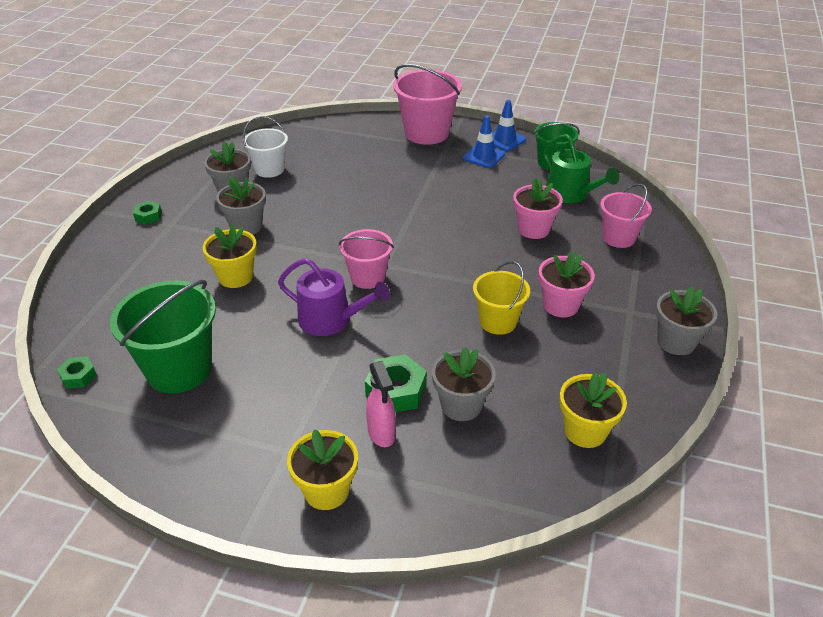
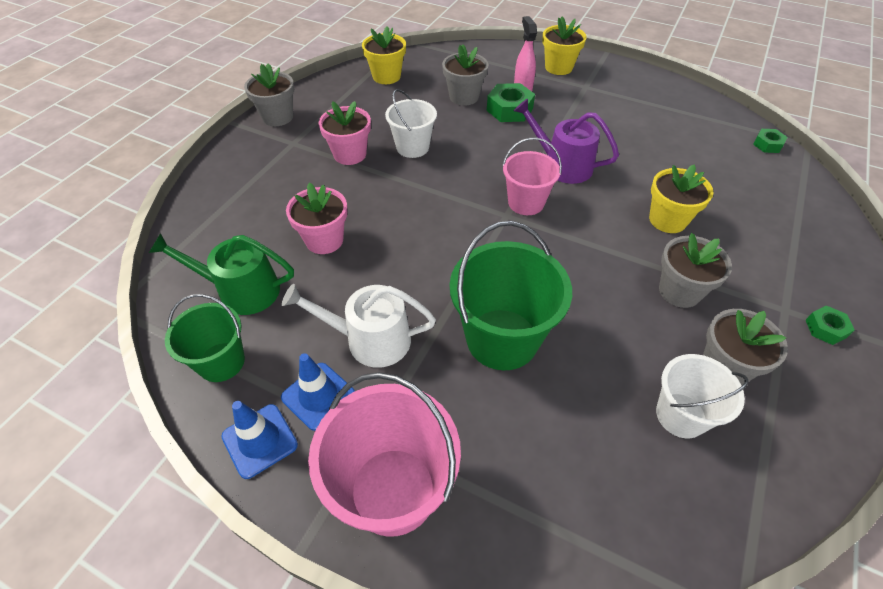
camera: 170 degrees left, 10 degrees up
green bucket [110,280,216,393] -> green bucket moved to [450,221,572,370]
yellow bucket [473,261,530,335] -> white bucket [385,89,437,158]
green watering can [543,134,619,203] -> green watering can turned 60 degrees counterclockwise [149,233,294,315]
pink bucket [600,184,652,248] -> none
none -> white watering can [282,284,436,368]

